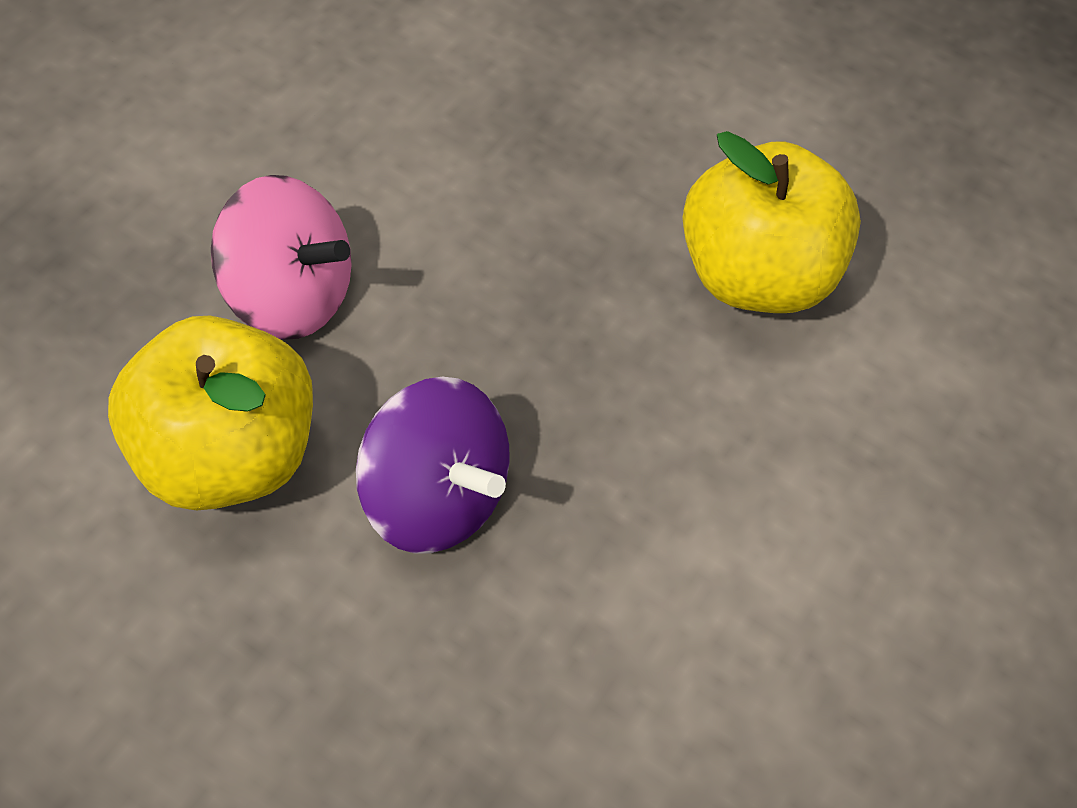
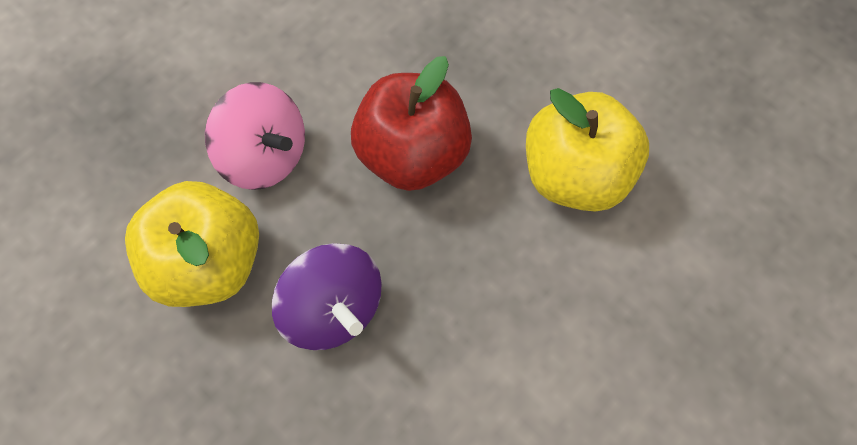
camera: 15 degrees right, 10 degrees up
none -> red apple [351,56,472,191]

